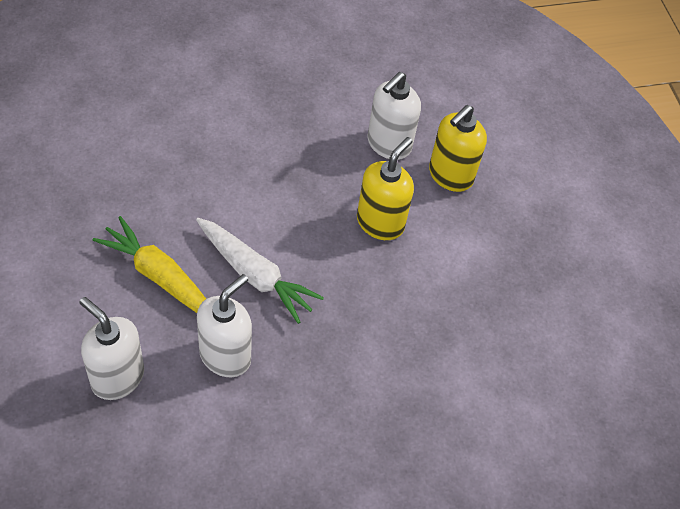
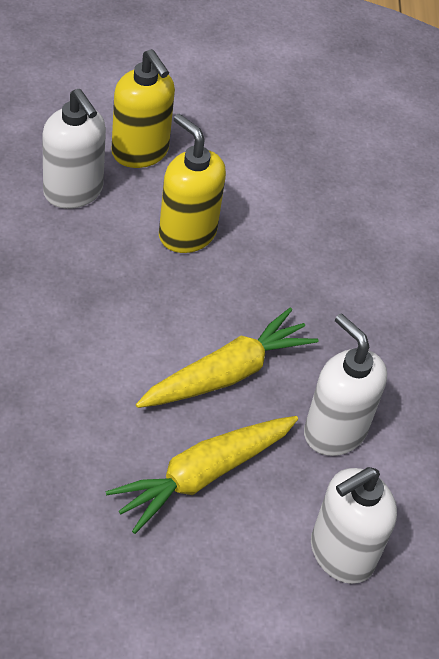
camera: 75 degrees left, 5 degrees down
white carrot [196,218,324,324] -> yellow carrot [136,308,319,408]

